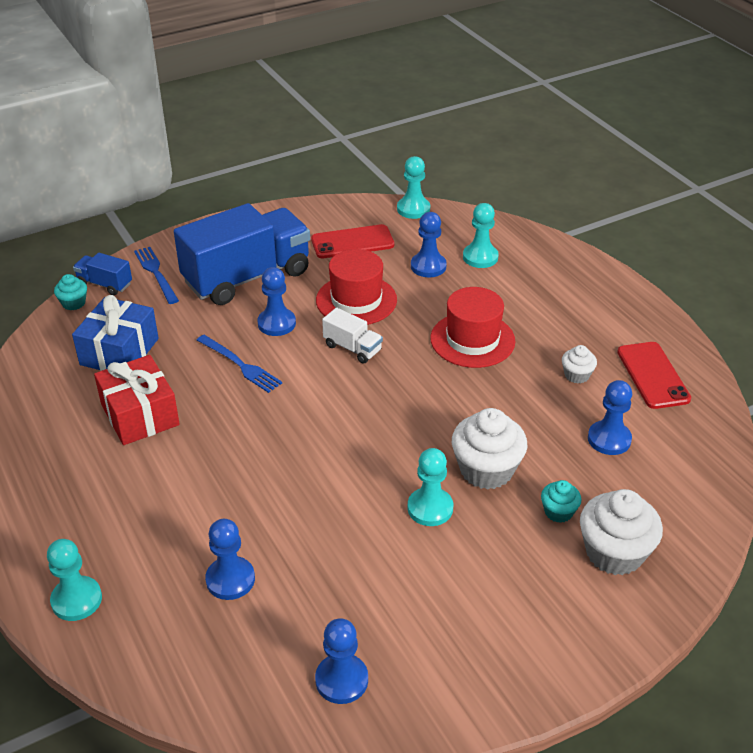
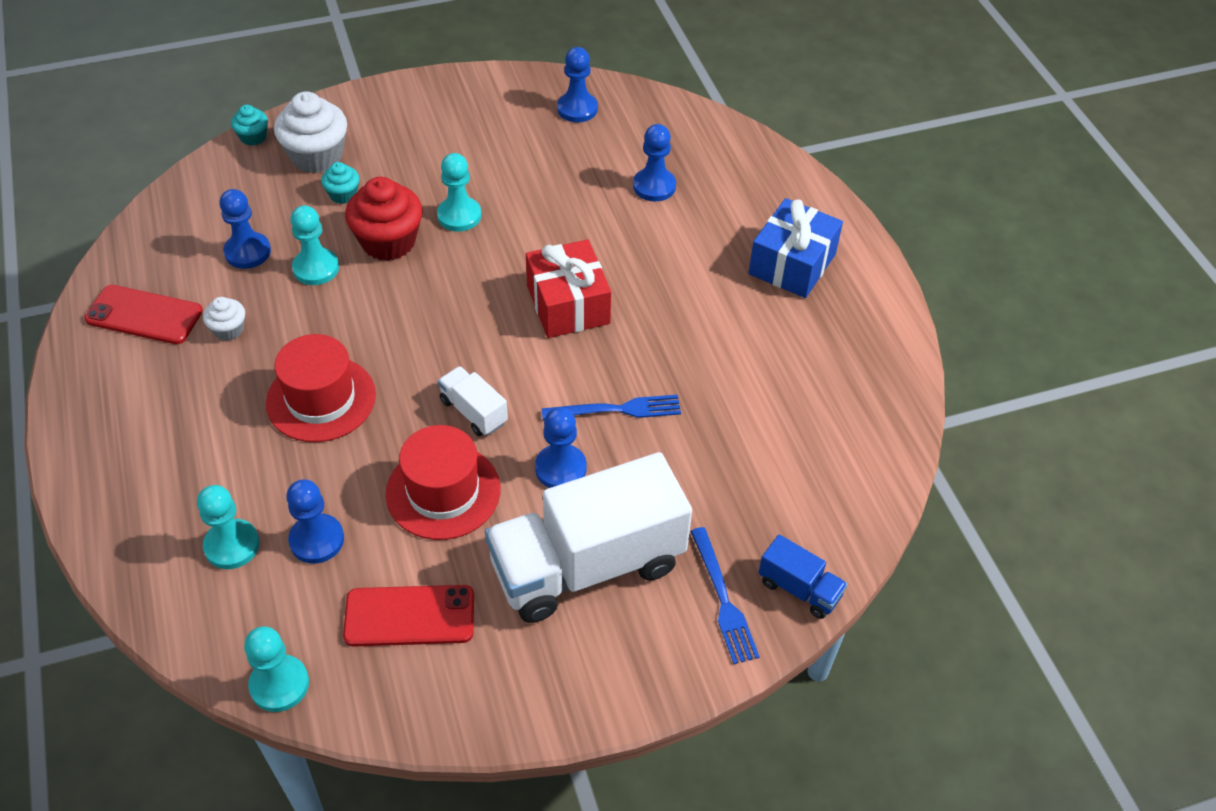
camera: 170 degrees left, 10 degrees up
turquoise pawn [47,539,102,621] -> turquoise pawn moved to [290,205,339,285]
turquoise cupcake [54,274,87,310] -> turquoise cupcake moved to [231,105,268,146]
blue gift [72,295,159,371] -> blue gift moved to [749,198,843,298]
red gift [94,355,180,445] -> red gift moved to [526,239,611,338]
blue truck [174,203,310,305] -> white truck [485,452,692,623]
blue fork [197,335,282,393] -> blue fork turned 120 degrees clockwise [542,395,681,420]
white cupcake [452,408,527,490] -> red cupcake [345,177,423,261]
red phone [617,342,691,409] -> red phone turned 75 degrees counterclockwise [84,285,203,344]

